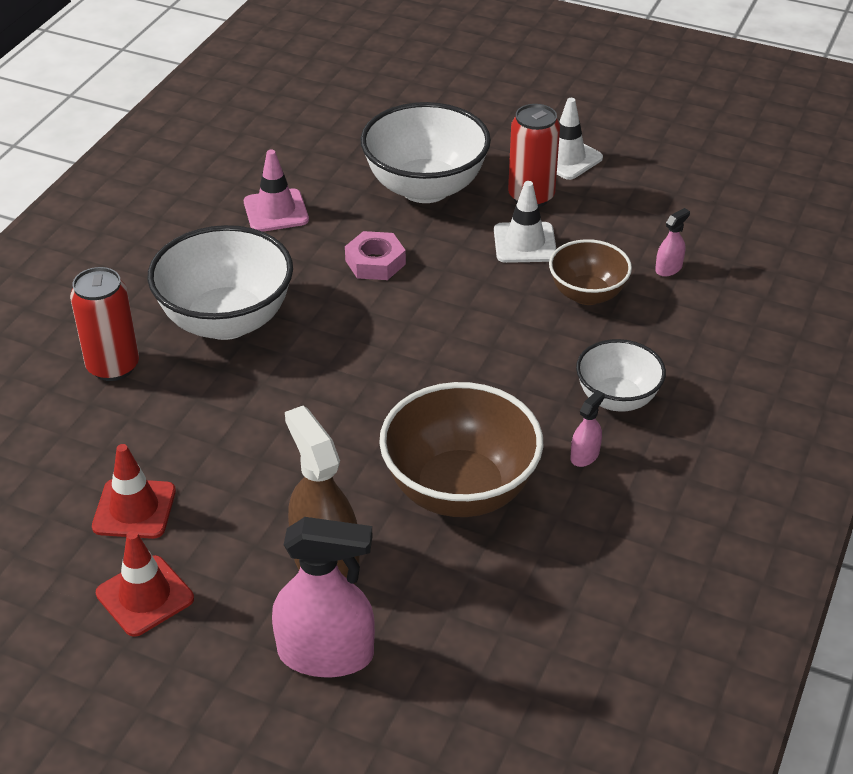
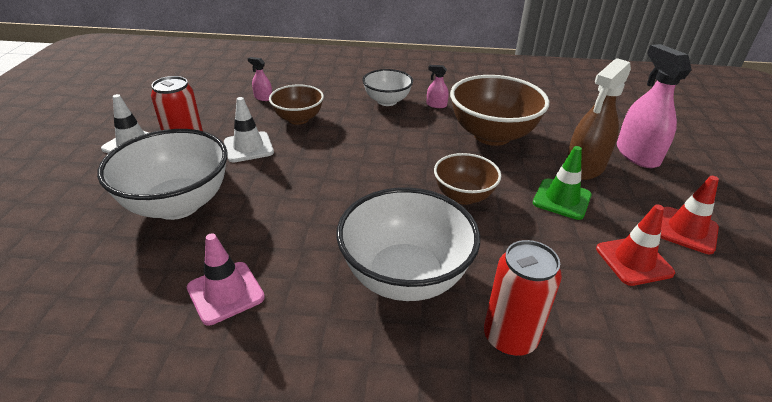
camera: 110 degrees left, 5 degrees down
pink nut [345,231,406,280] -> none
none -> brown bowl [434,153,501,205]
none -> green traffic cone [533,146,592,220]

